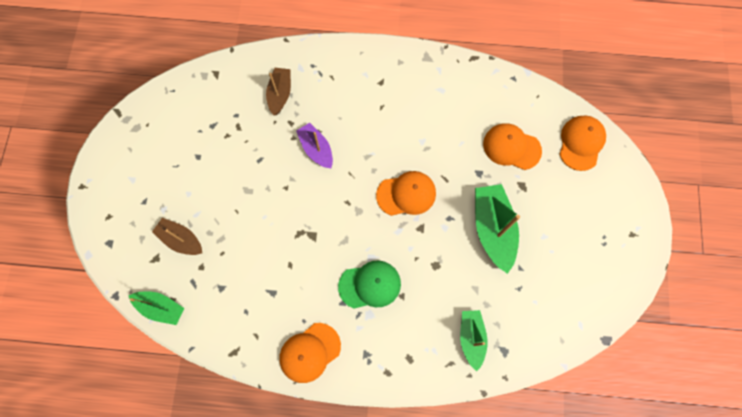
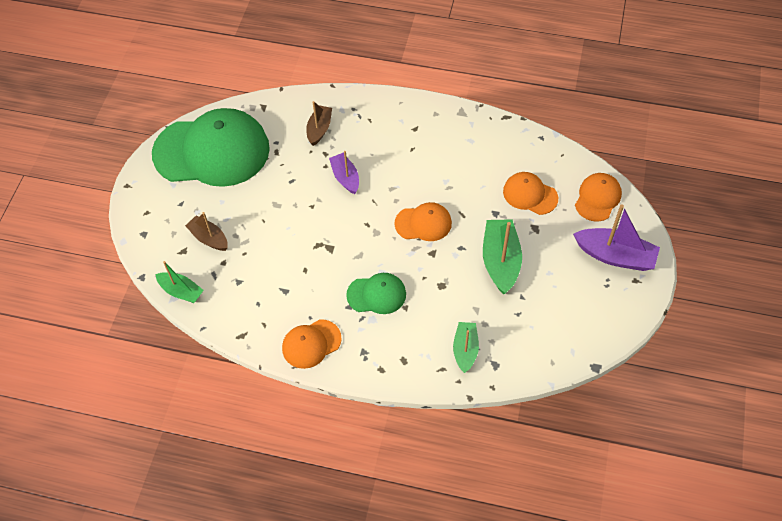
camera: 10 degrees right, 15 degrees down
none -> green cap [152,108,270,187]
none -> purple boat [573,204,660,271]

